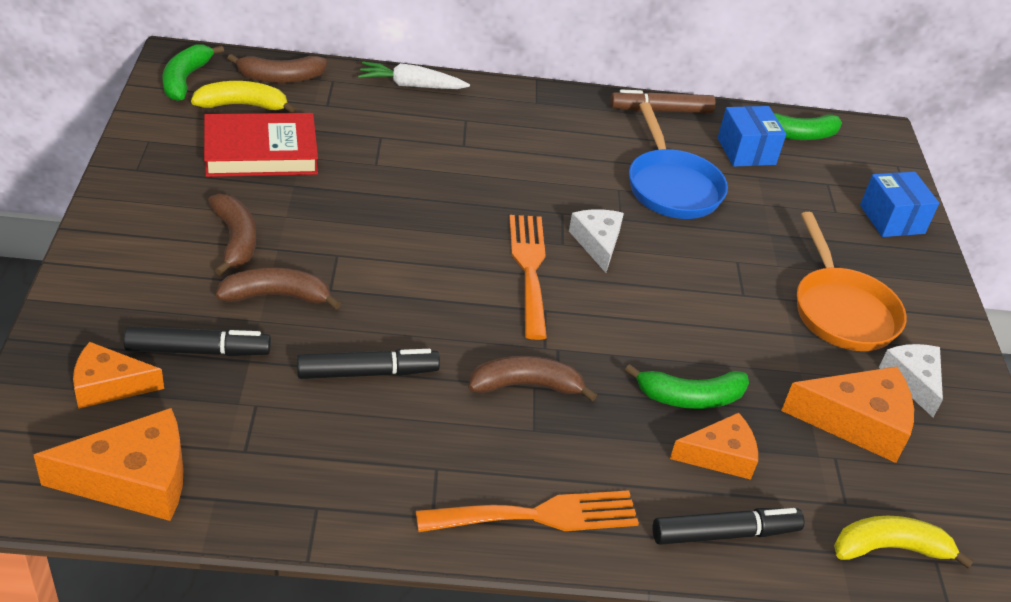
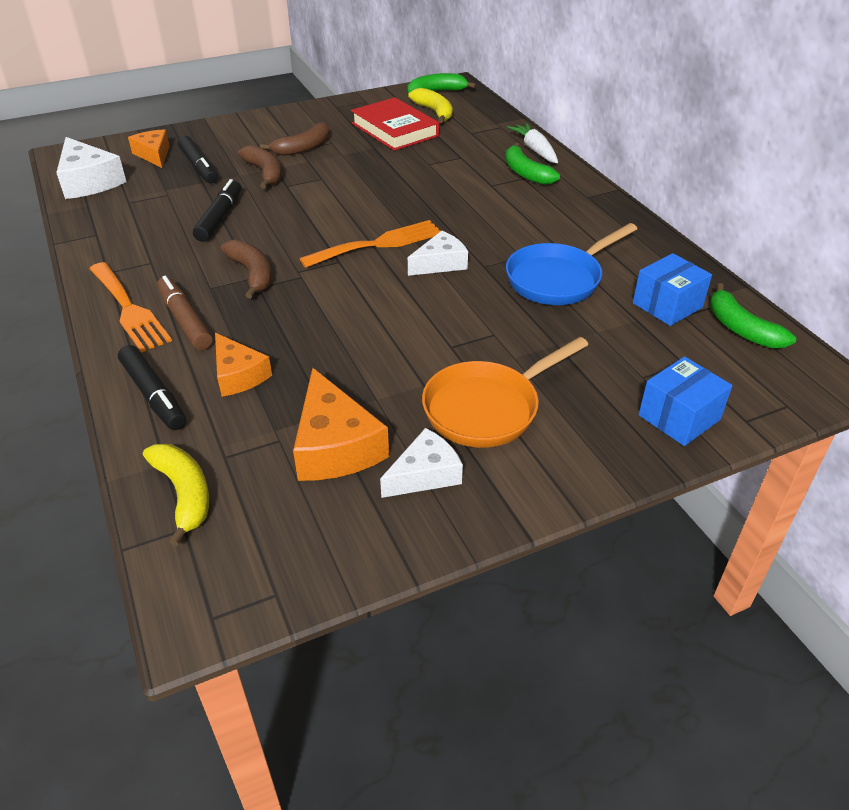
camera: 70 degrees right, 0 degrees up
orange cheese [34,408,184,521] -> white cheese [56,137,127,199]
brown banana [227,54,327,83] -> none
black marker [297,349,440,379] -> black marker turned 135 degrees counterclockwise [193,179,241,242]
brown marker [610,90,716,113] -> brown marker moved to [157,276,213,350]
green banana [625,364,749,409] -> green banana moved to [505,143,560,185]

